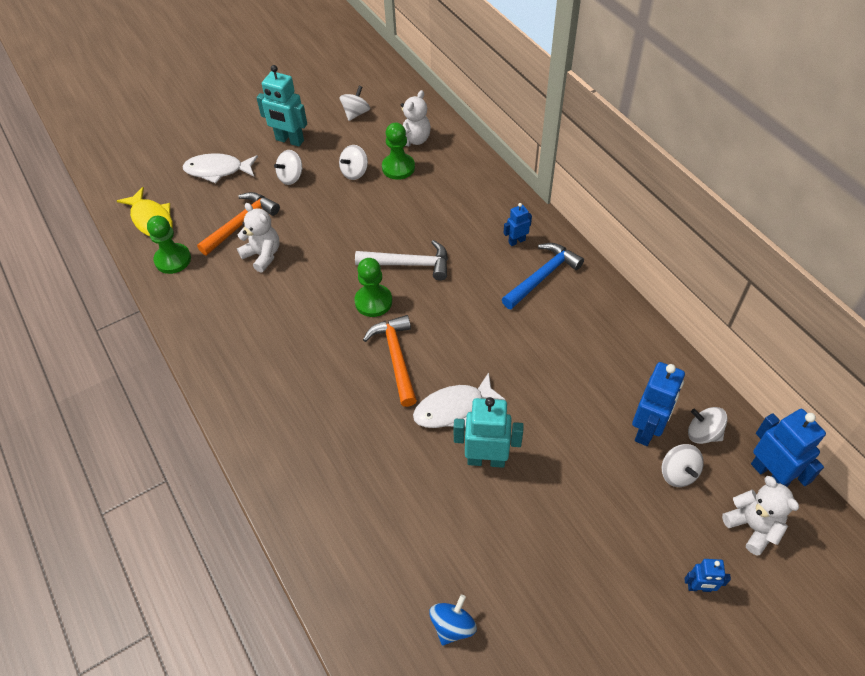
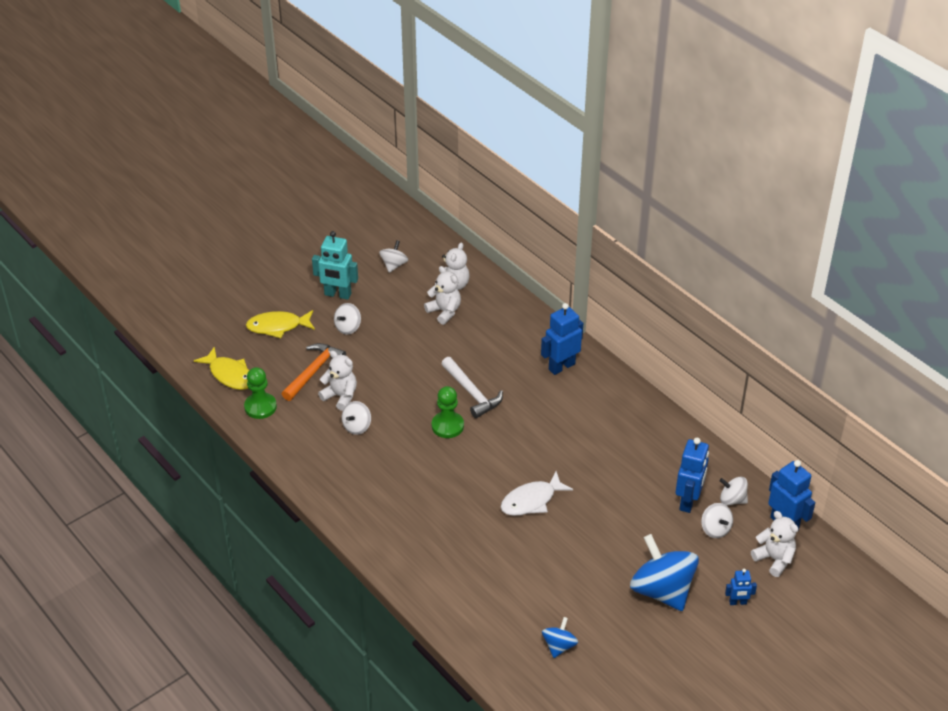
camera: 10 degrees left, 10 degrees down
white fish [183,153,258,184] -> yellow fish [246,310,315,338]
white spinning top [339,145,368,180] -> white spinning top moved to [341,401,371,435]
white hammer [355,240,448,281] -> white hammer turned 60 degrees clockwise [441,357,503,418]
orange hammer [363,315,417,407] -> none
green pawn [382,123,415,180] -> white teddy bear [424,266,461,325]
turquoise robot [454,397,524,468] -> none
blue hammer [502,243,584,309] -> none
blue robot [504,203,532,246] -> blue robot [541,303,583,375], size x1.84
none -> blue spinning top [630,534,699,611]

